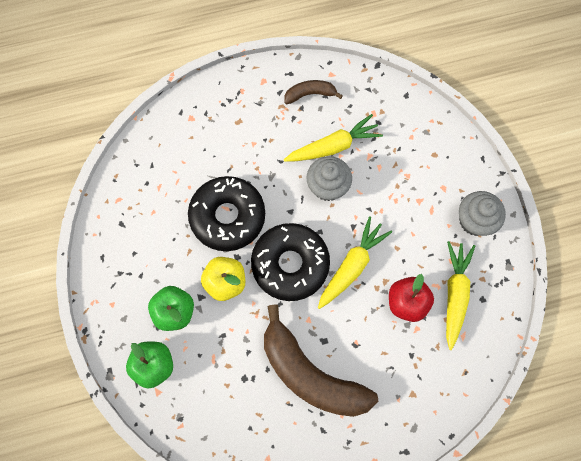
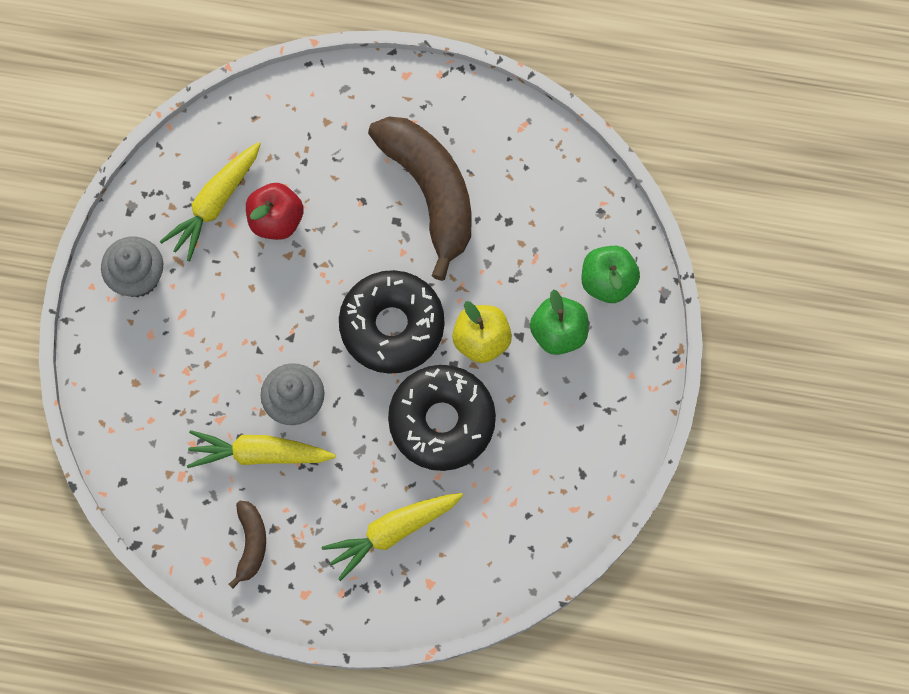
camera: 155 degrees left, 0 degrees up
brown banana [284,80,343,104] -> brown banana turned 105 degrees counterclockwise [228,501,266,589]
yellow carrot [318,216,392,309] -> yellow carrot moved to [322,493,463,581]

